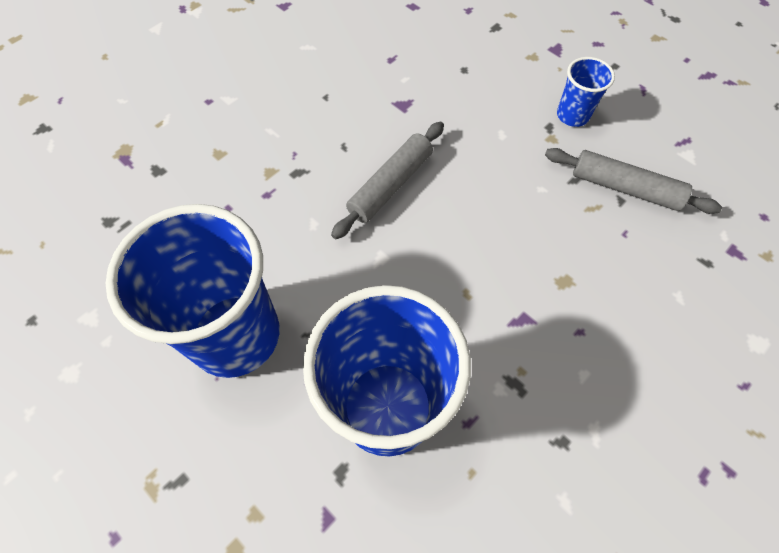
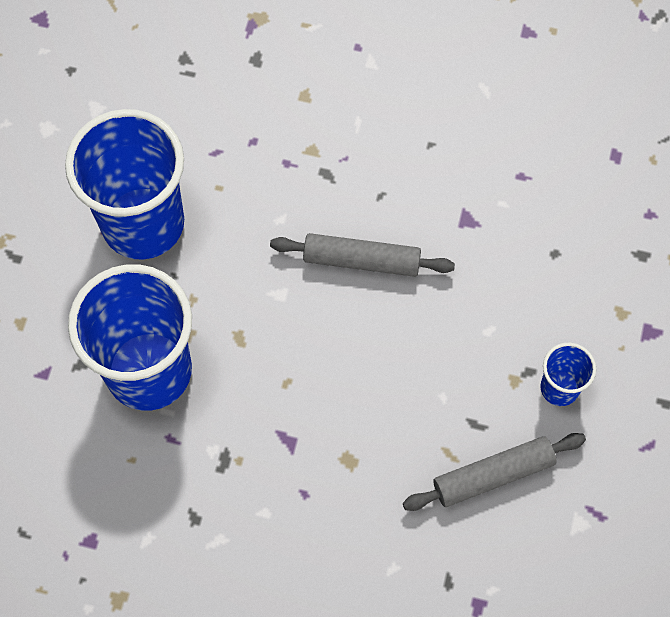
camera: 60 degrees right, 5 degrees up
grey rolling pin [545,148,722,214] -> grey rolling pin turned 75 degrees clockwise [403,433,586,511]

